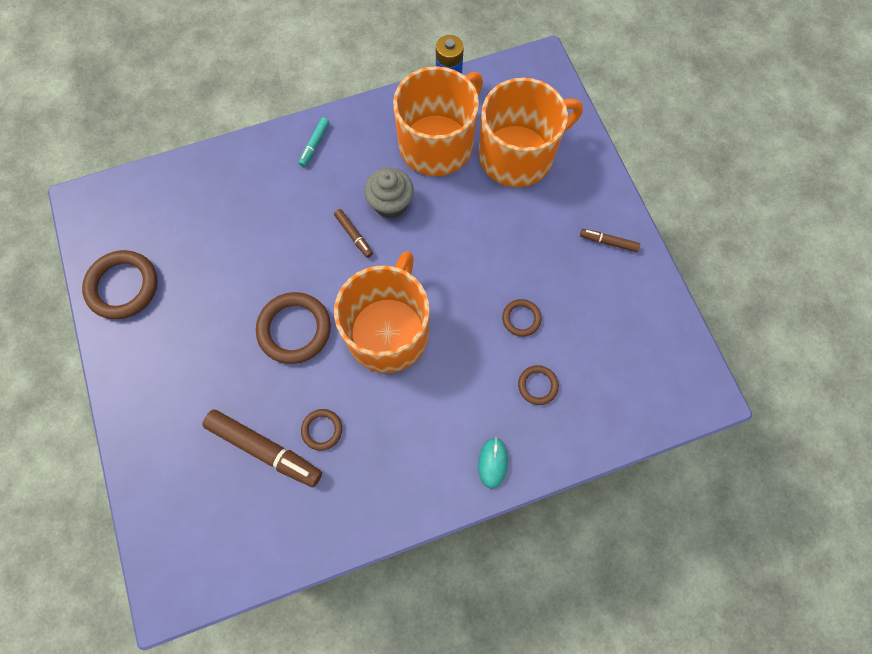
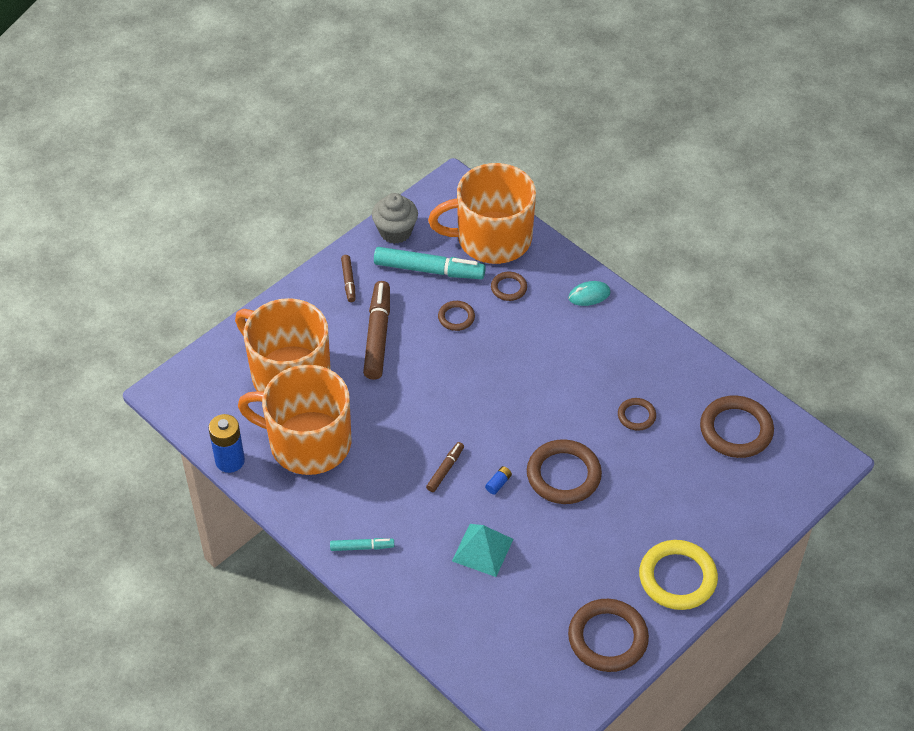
camera: 115 degrees left, 20 degrees down
brown marker [202,410,322,487] -> brown marker moved to [363,281,390,380]
orange mug [334,251,430,373] -> orange mug moved to [428,163,536,264]
grey cupcake [364,168,414,218] -> grey cupcake moved to [372,193,418,244]
none -> turquoise marker [374,247,486,279]
none -> turquoise pyramid [452,524,513,577]
none -> blue battery [485,466,512,494]
none -> yellow ring [639,540,718,610]
none -> brown ring [700,395,774,458]

